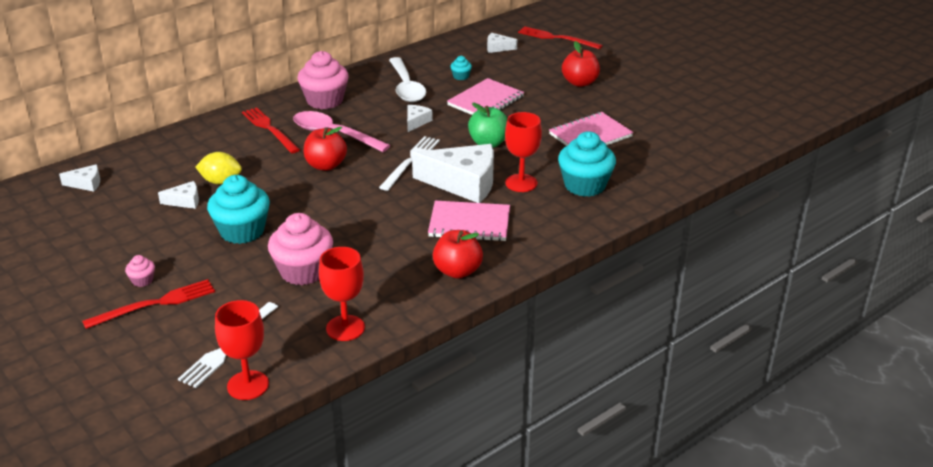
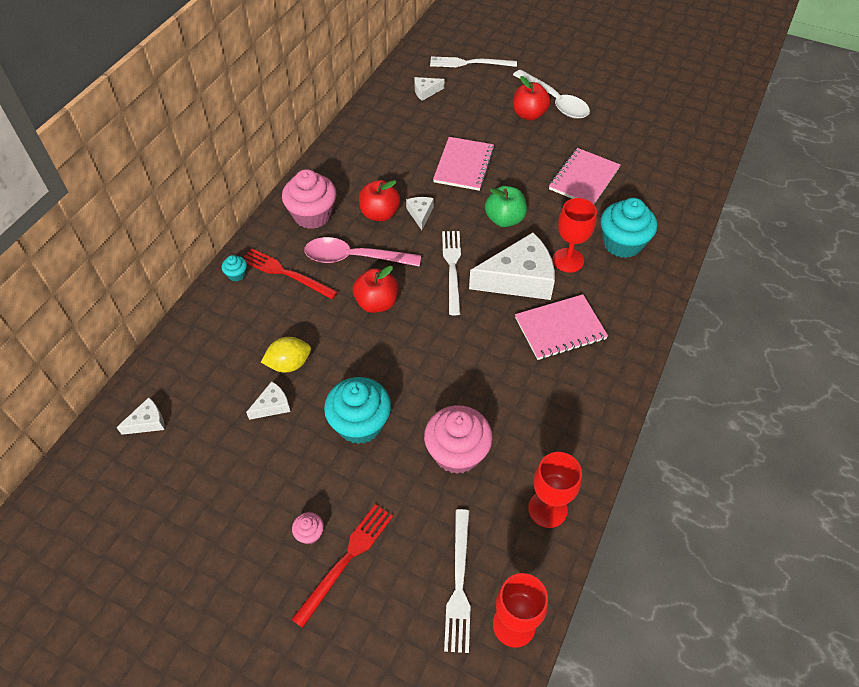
camera: 25 degrees left, 20 degrees up
white spoon [389,57,426,102] -> white spoon moved to [513,70,590,119]
red apple [433,230,483,279] -> red apple moved to [359,180,401,221]
turquoise cupcake [450,56,472,80] -> turquoise cupcake moved to [221,255,247,281]
red fork [518,26,603,49] -> white fork [430,56,517,67]

